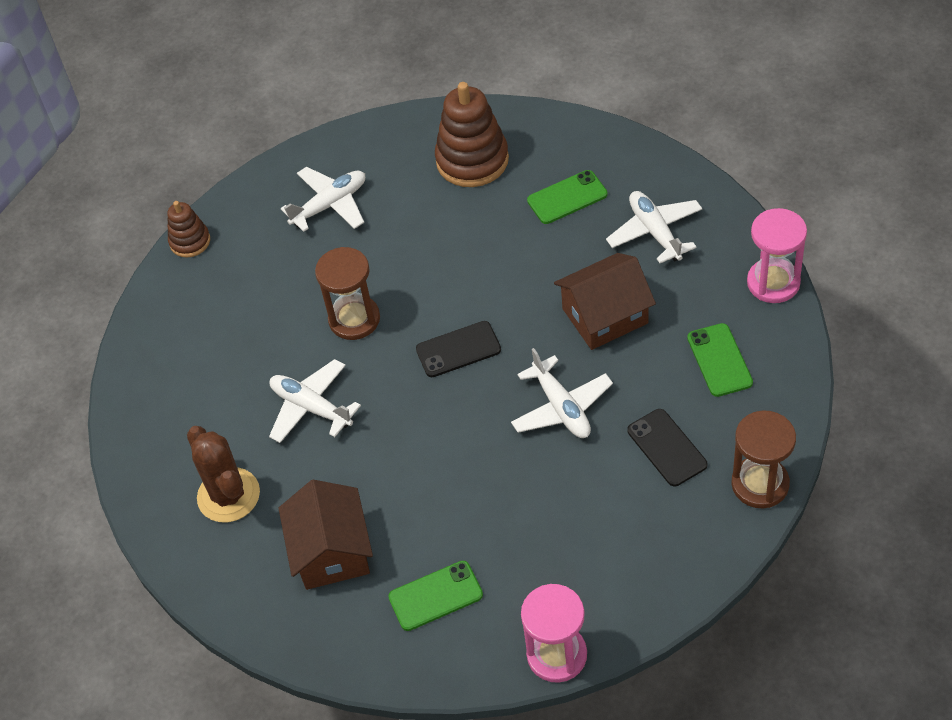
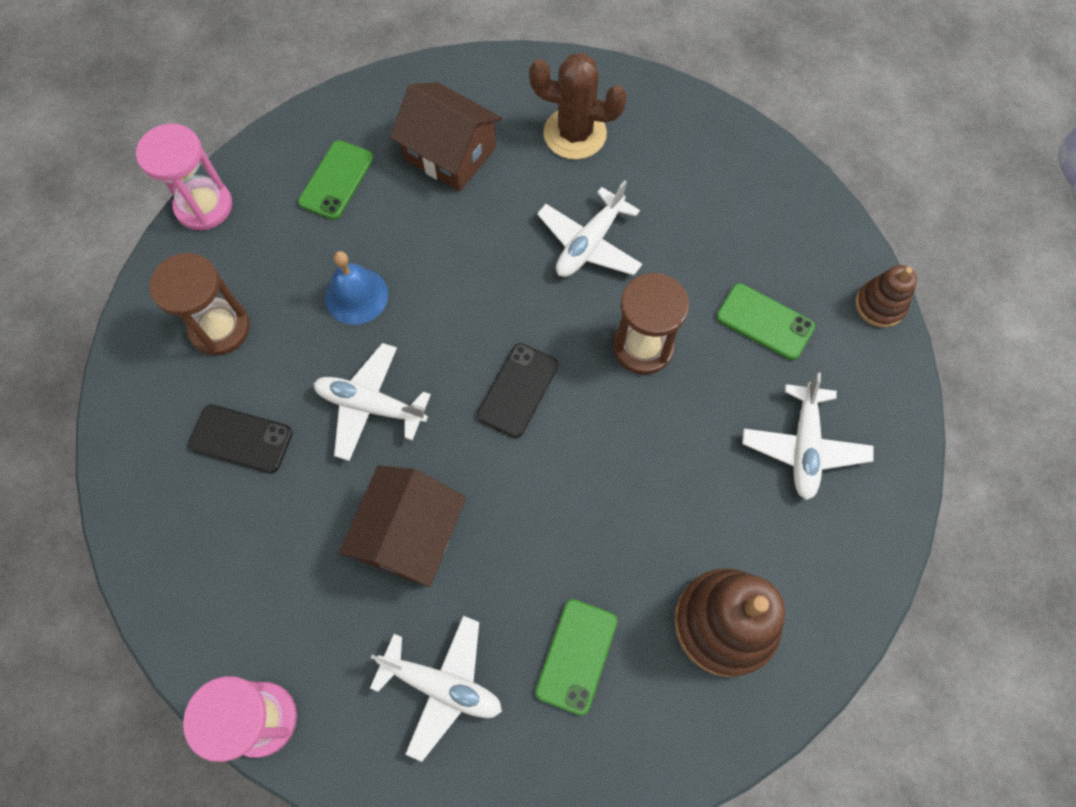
camera: 130 degrees right, 15 degrees up
white plane [269,359,361,443] -> white plane turned 135 degrees clockwise [537,180,642,277]
green phone [687,323,753,397] -> green phone moved to [717,283,815,360]
brown hourglass [731,410,796,508] -> brown hourglass moved to [150,253,250,356]
none -> blue bell [325,251,388,325]

